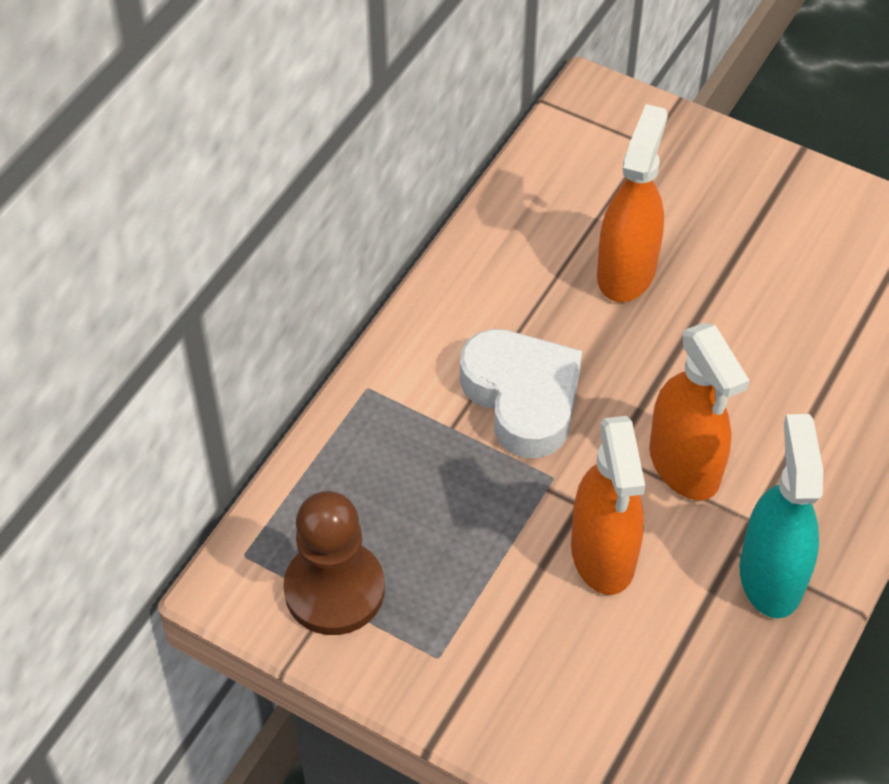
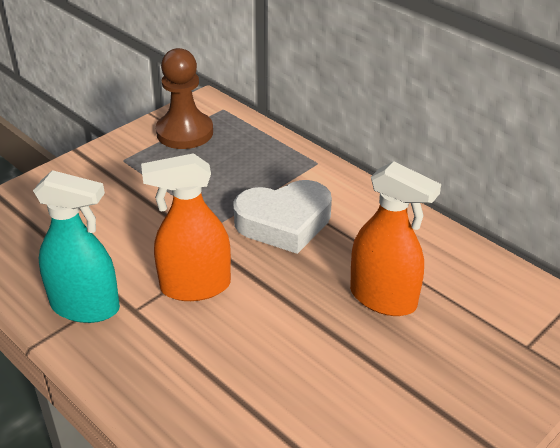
camera: 105 degrees right, 15 degrees down
orange spray bottle [571,416,645,595] -> none

